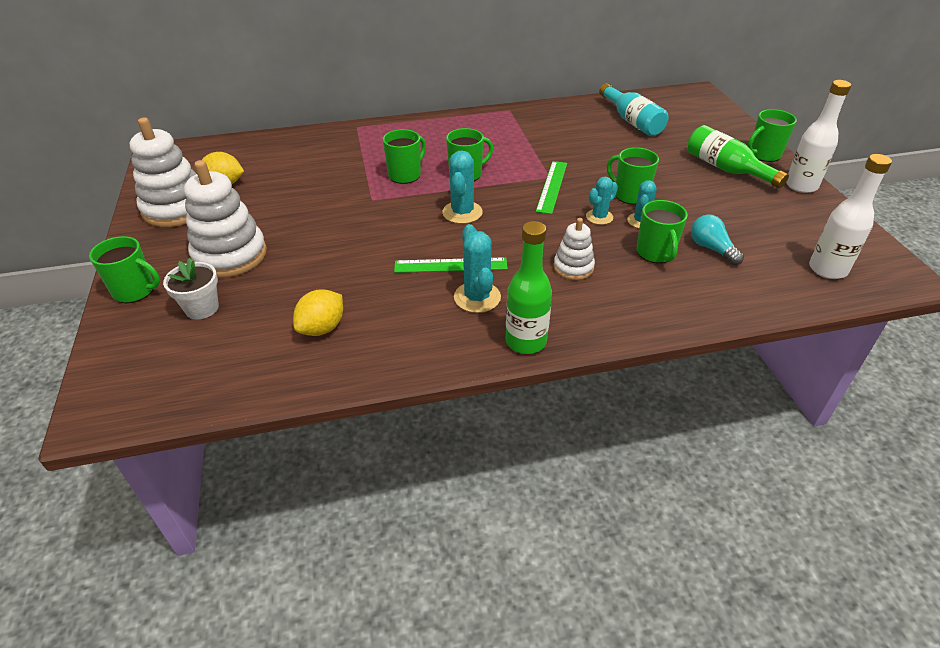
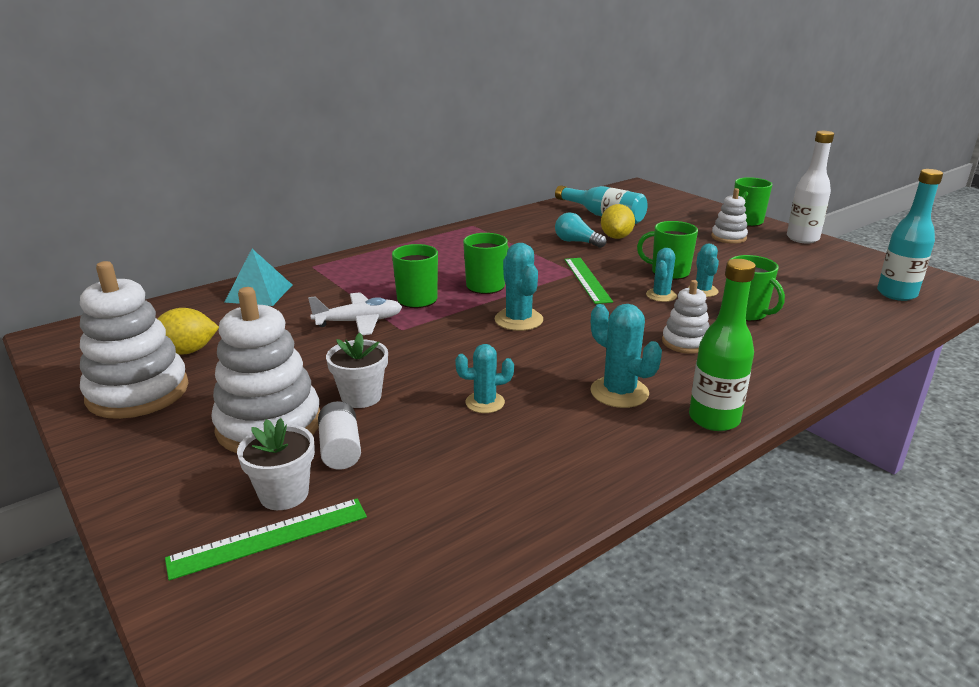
camera: 25 degrees left, 15 degrees down
green mug [89,236,160,303] -> none
yellow lemon [293,289,343,336] -> yellow lemon moved to [601,204,635,239]
green ruler [394,257,508,273] -> green ruler moved to [165,498,367,581]
green bottle [687,125,789,189] -> white stacking toy [711,188,748,244]
turquoise light bulb [691,214,744,265] -> turquoise light bulb moved to [555,212,607,248]
white bottle [809,154,892,279] -> turquoise bottle [877,169,943,301]
none -> turquoise pyramid [224,249,292,306]
none -> white plane [308,292,402,335]
none -> white battery [318,401,361,470]
none -> white flower pot [326,333,388,408]
none -> turquoise cactus [455,344,514,413]

